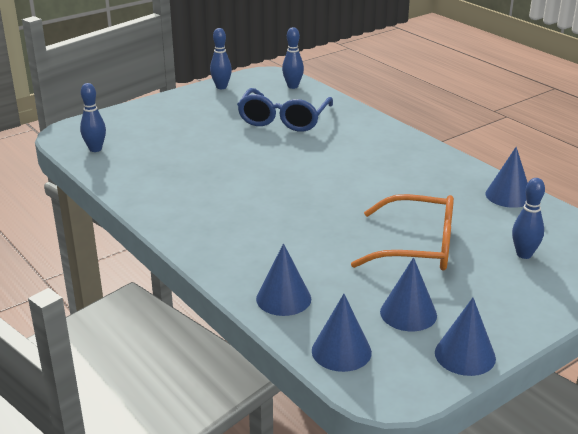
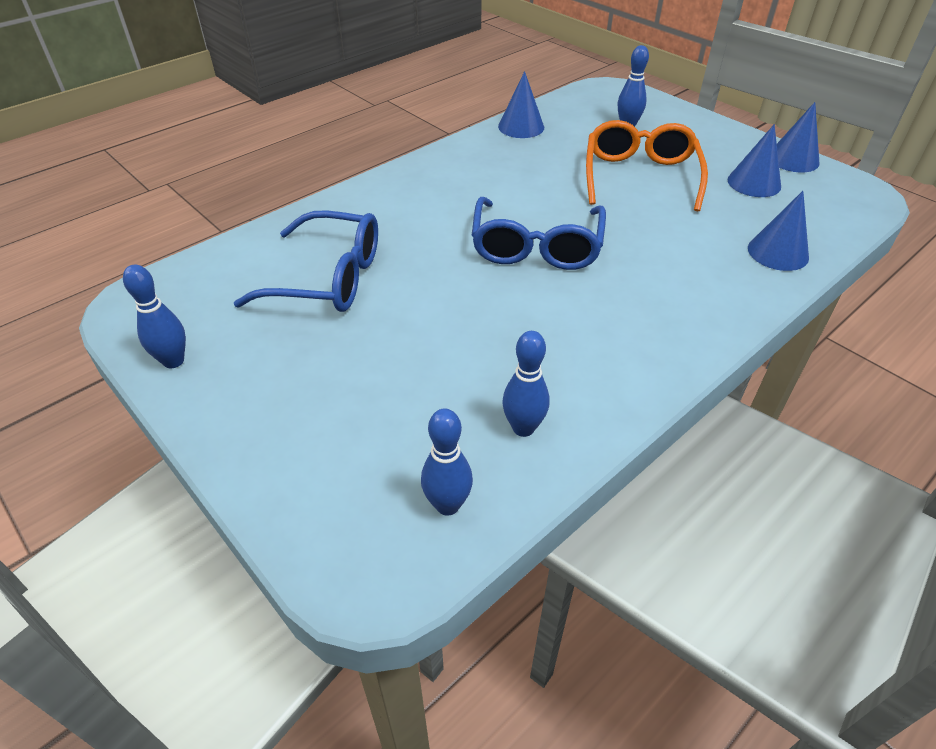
camera: 95 degrees left, 15 degrees up
blue bowling pin [282,27,304,89] -> blue bowling pin moved to [502,331,549,437]
blue cone [312,294,372,372] -> none
none -> blue glasses [472,197,606,270]

